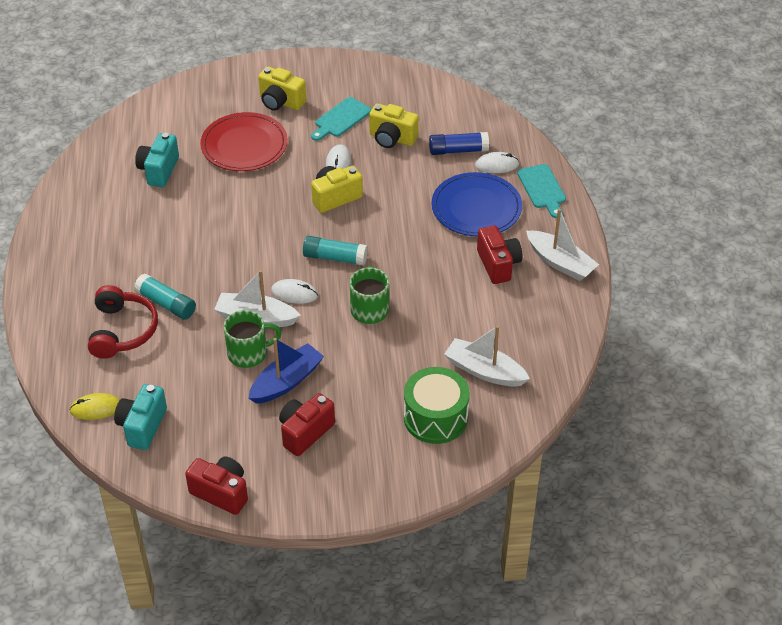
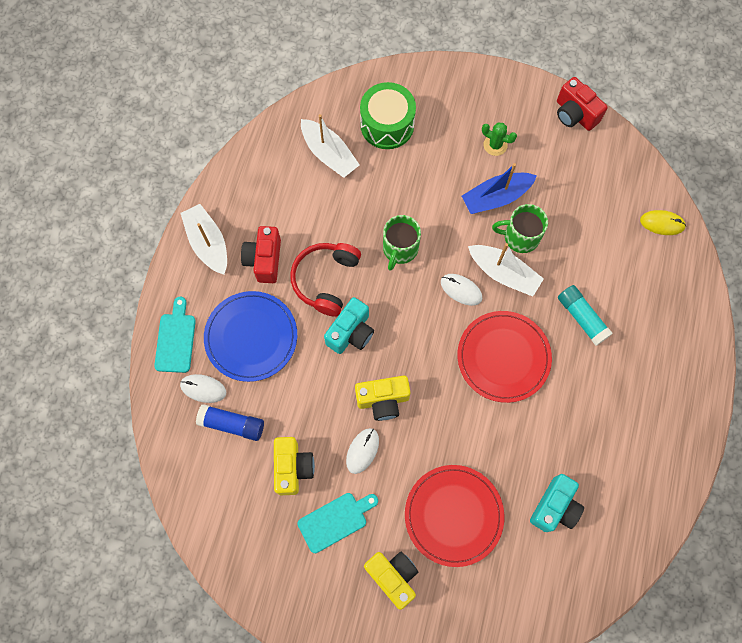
camera: 160 degrees left, 25 degrees up
red headphones [88,285,158,359] -> red headphones moved to [290,243,361,317]
turquoise camera [114,384,167,450] -> turquoise camera moved to [324,297,374,354]
red camera [279,393,335,456] -> green cactus [482,122,517,156]
turquoise glue stick [303,236,368,266] -> none
yellow camera [369,103,419,148] -> yellow camera turned 45 degrees clockwise [274,437,315,495]
none -> red plate [457,311,552,403]

